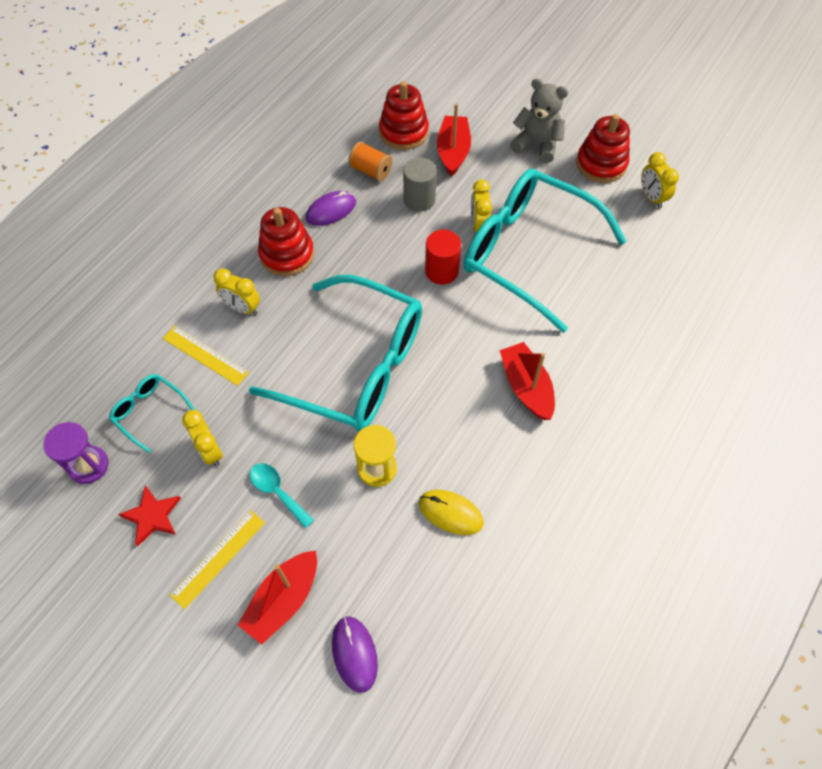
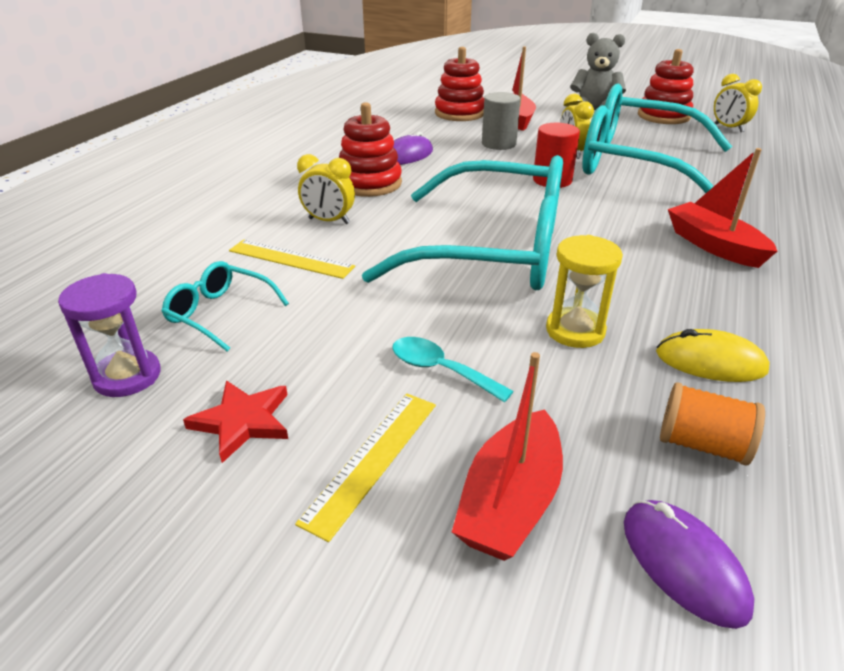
camera: 10 degrees left, 25 degrees down
yellow clock [182,410,223,466] -> none
orange spool [348,142,393,181] -> orange spool moved to [660,382,765,465]

